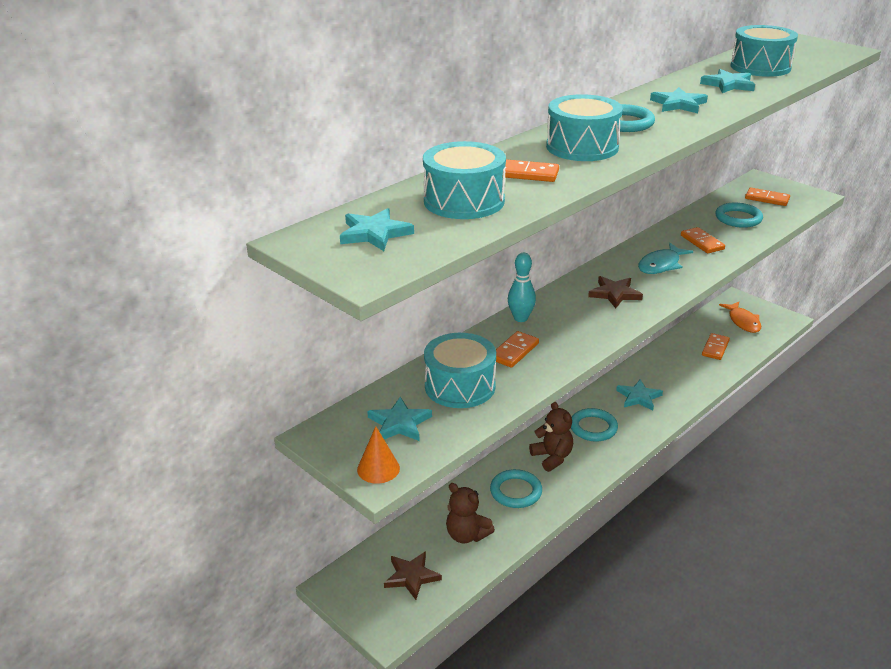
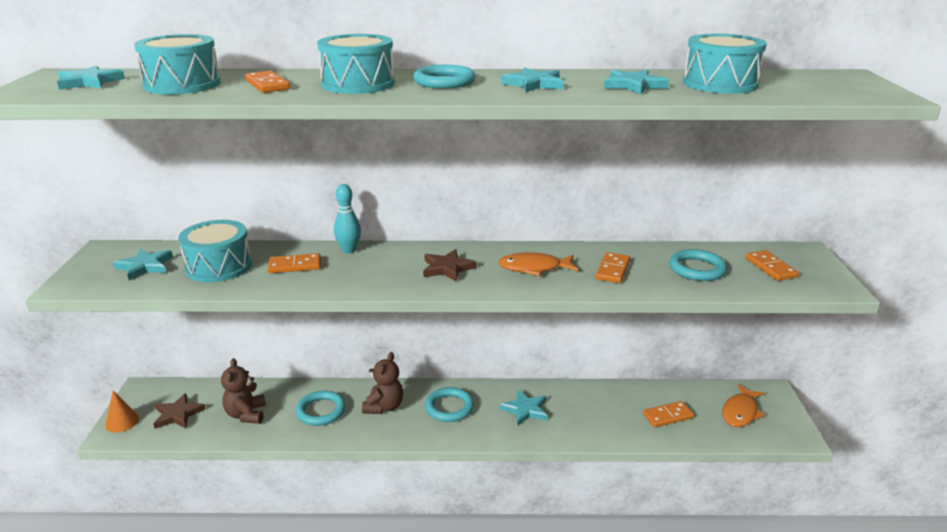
camera: 45 degrees right, 5 degrees down
orange cone [357,426,400,484] -> orange cone moved to [105,390,139,432]
turquoise fish [638,243,693,274] -> orange fish [498,252,578,276]

